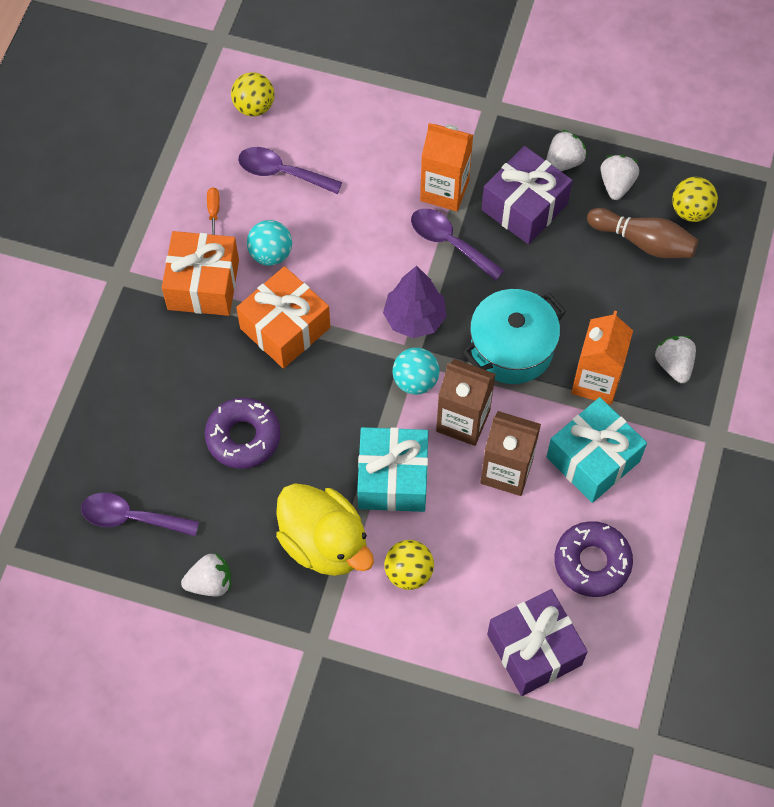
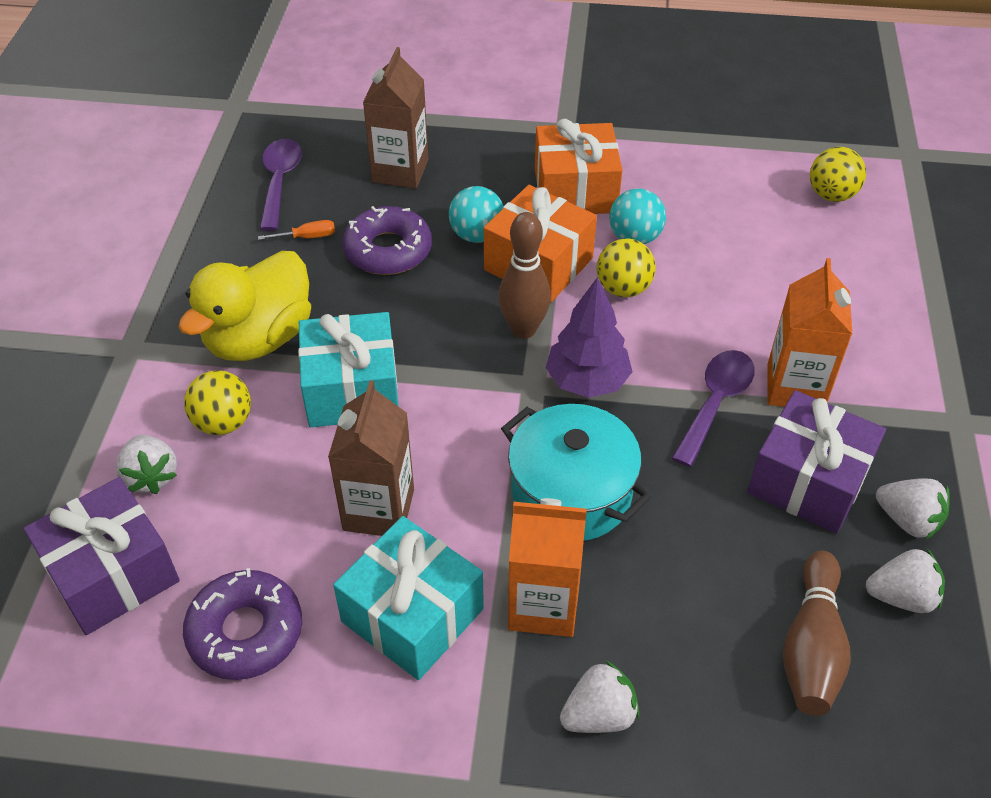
camera: 80 degrees right, 15 degrees down
white strawberry [181,553,231,597] -> white strawberry moved to [115,435,177,494]
orange screwdriver [207,187,220,235] -> orange screwdriver moved to [258,220,335,240]
purple spoon [238,147,342,194] -> none
turquoise ball [392,347,440,395] -> turquoise ball moved to [449,186,504,243]
brown carton [436,359,495,446] -> brown carton moved to [363,47,428,188]
yellow ball [672,177,718,222] -> yellow ball moved to [597,238,656,297]
none -> brown bowling pin [498,212,551,339]

